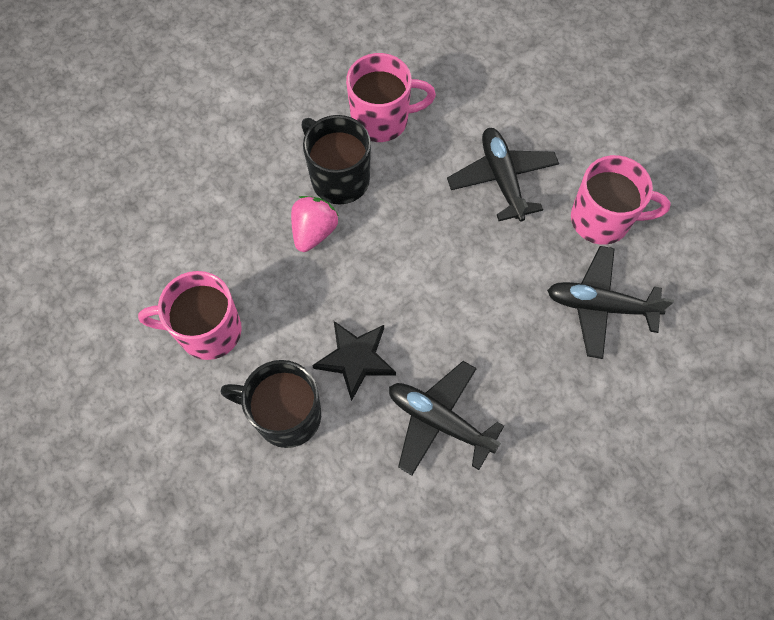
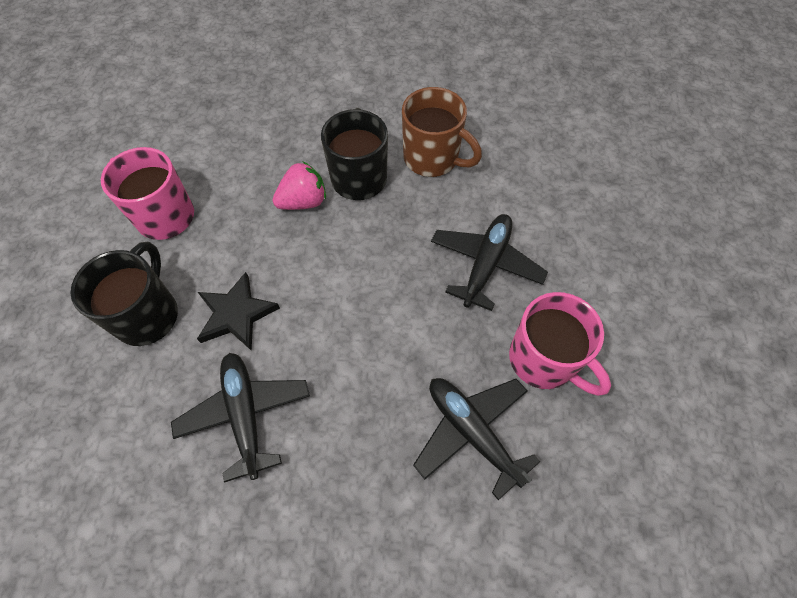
camera: 40 degrees right, 5 degrees down
black mug [221,360,321,448] -> black mug turned 45 degrees clockwise [70,242,178,346]
pink mug [346,53,436,142] -> brown mug [402,87,482,177]

